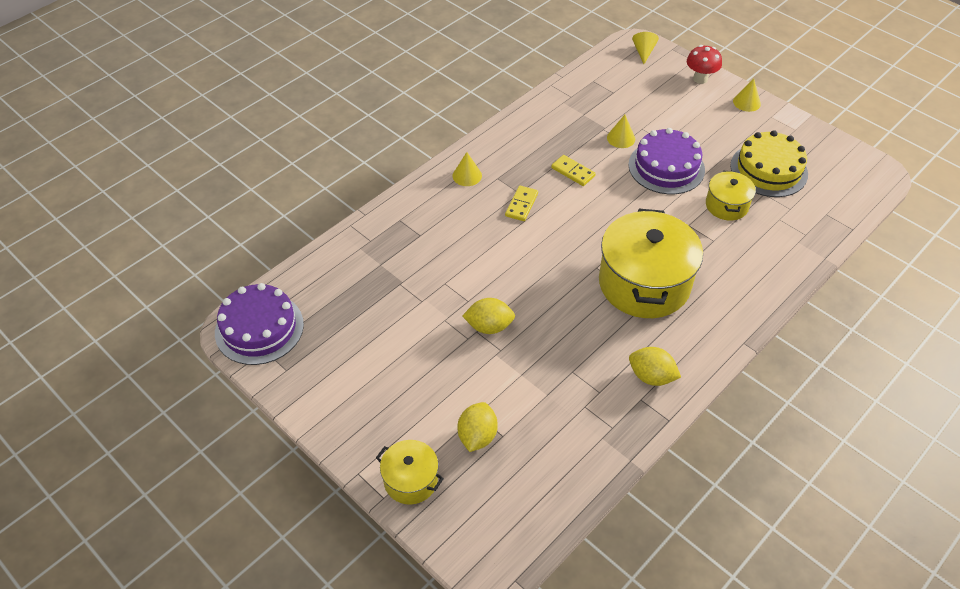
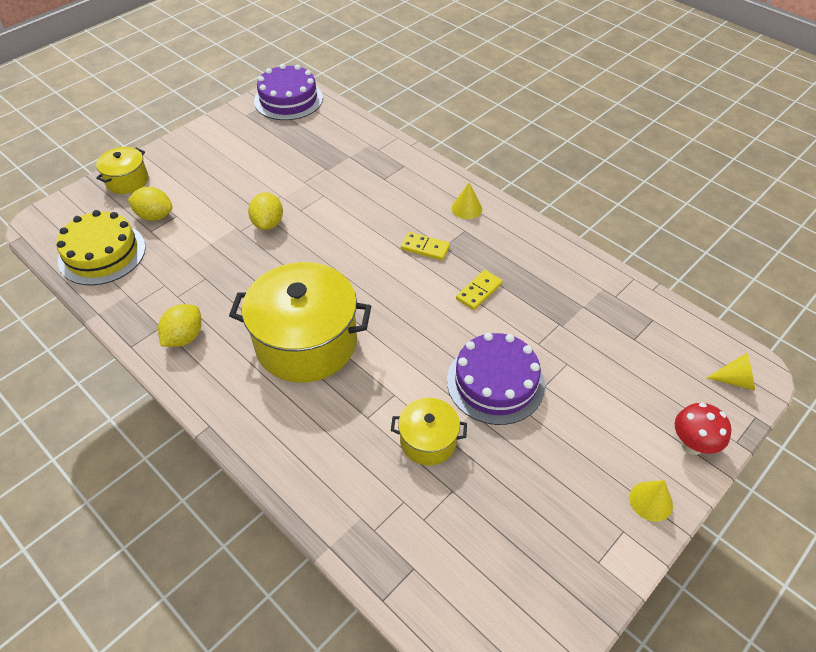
camera: 90 degrees right, 0 degrees up
yellow cone [607,115,635,148] -> none
yellow cake [730,130,808,197] -> yellow cake moved to [56,210,146,285]

